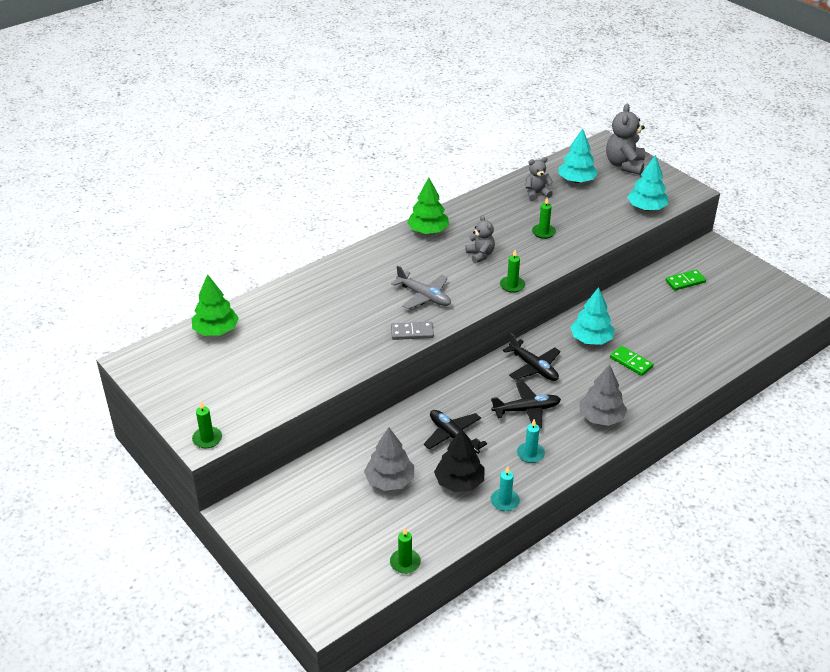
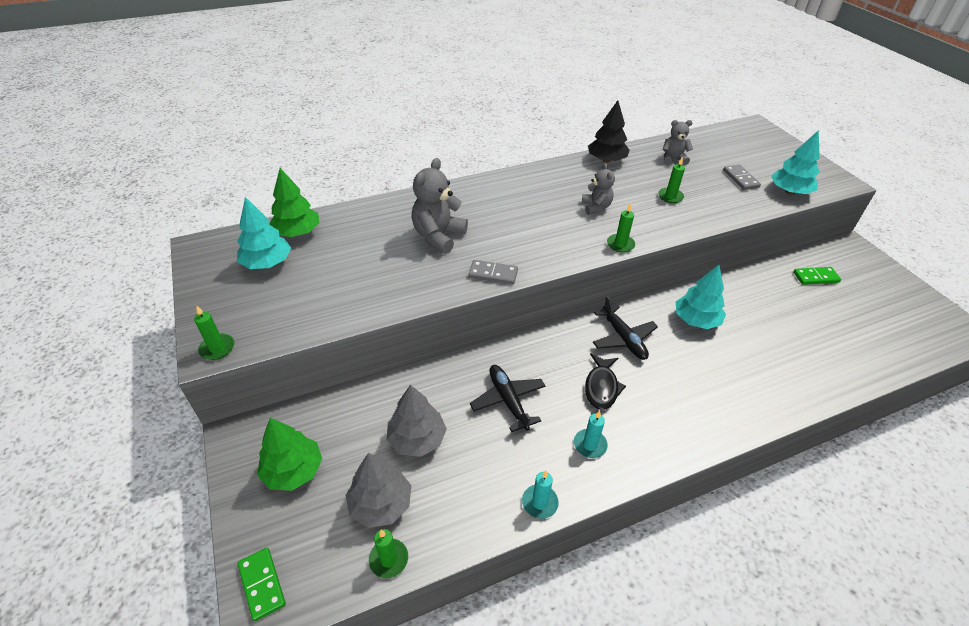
camera: 15 degrees right, 5 degrees up
grey plane [391,265,451,310] -> none
green tree [407,177,449,234] -> green tree moved to [257,418,322,491]
black tree [434,429,484,492] -> black tree moved to [588,100,630,162]
black plane [491,382,561,428] -> black fish [585,353,626,410]
turquoise tree [558,128,598,183] -> turquoise tree moved to [237,197,291,269]
grey tree [579,364,627,426] -> grey tree moved to [345,453,412,528]
grey teddy bear [606,104,645,175] -> grey teddy bear moved to [411,158,468,254]
green domino [610,346,654,376] -> green domino moved to [237,548,286,621]
none -> grey domino [723,164,761,190]

